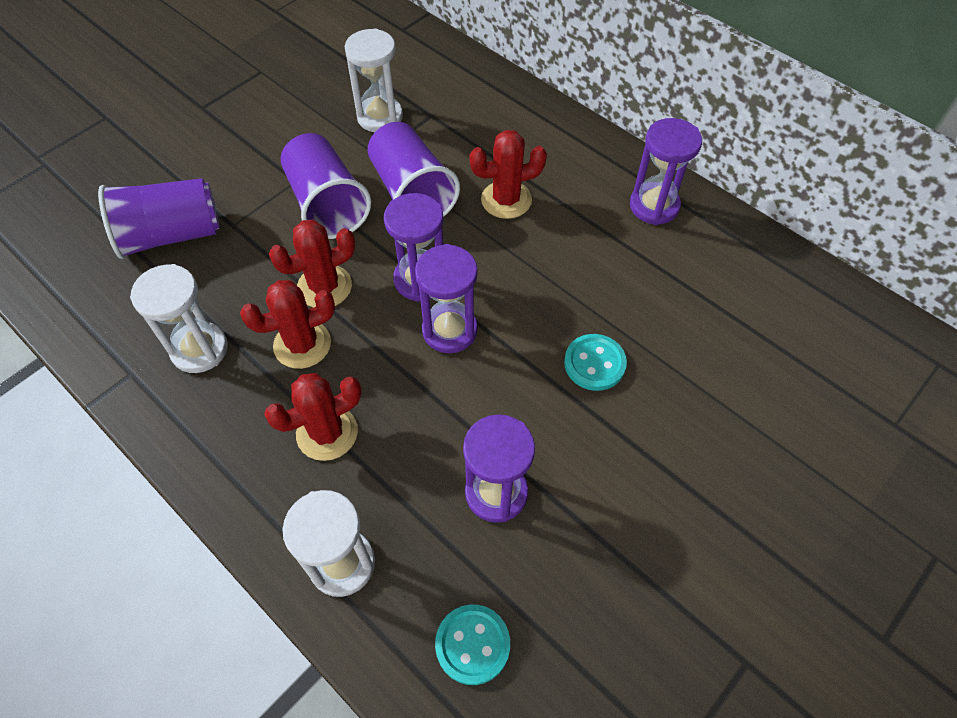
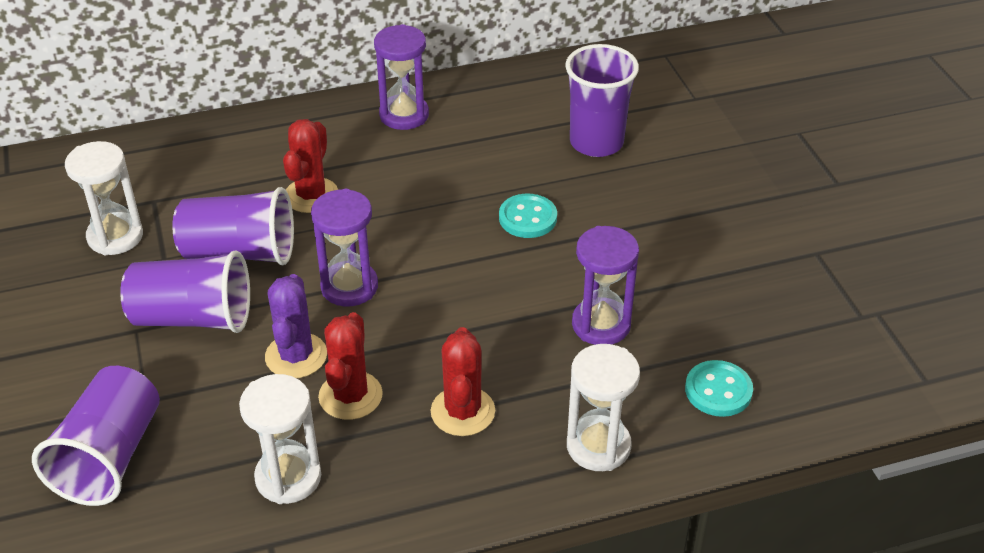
camera: 60 degrees left, 15 degrees down
red cactus [269,220,355,308] -> purple cactus [265,274,327,378]
purple hourglass [415,244,478,353] -> none
none -> purple cup [565,44,639,157]

